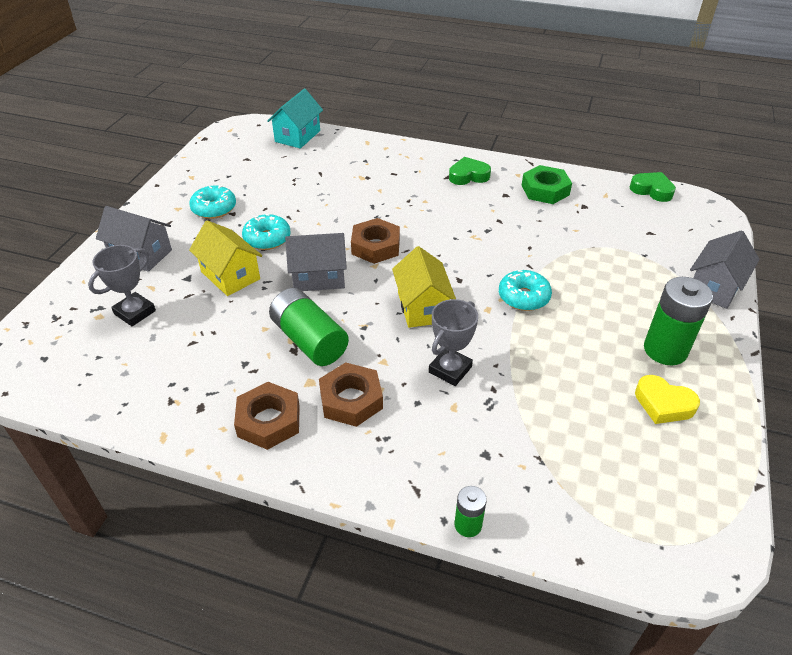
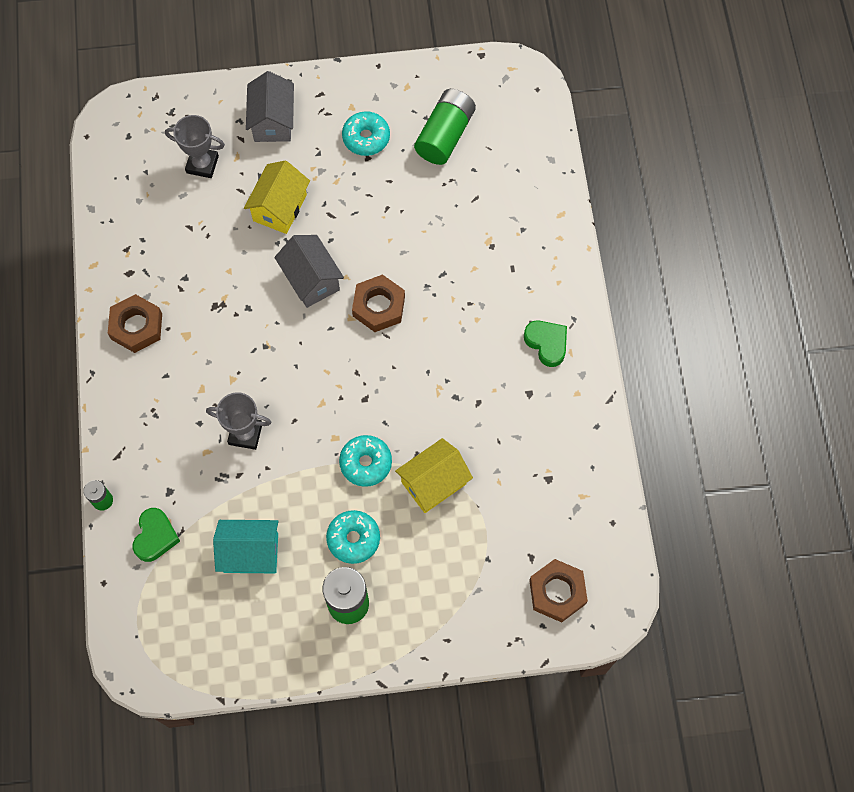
camera: 65 degrees right, 25 degrees up
turquoise donut [242,214,290,250] -> turquoise donut moved to [326,510,380,564]
turquoise house [267,89,323,149] -> turquoise house moved to [213,520,279,573]
green battery [269,288,349,366] -> green battery moved to [414,89,476,165]
brown nut [319,362,383,427] -> brown nut moved to [529,559,588,622]
yellow house [392,246,456,328] -> yellow house moved to [395,438,473,513]
green nut [521,165,572,204] -> none
green heart [630,172,676,202] -> green heart moved to [133,508,180,562]
yellow heart [635,375,700,424] -> none
grey house [690,230,760,309] -> none

